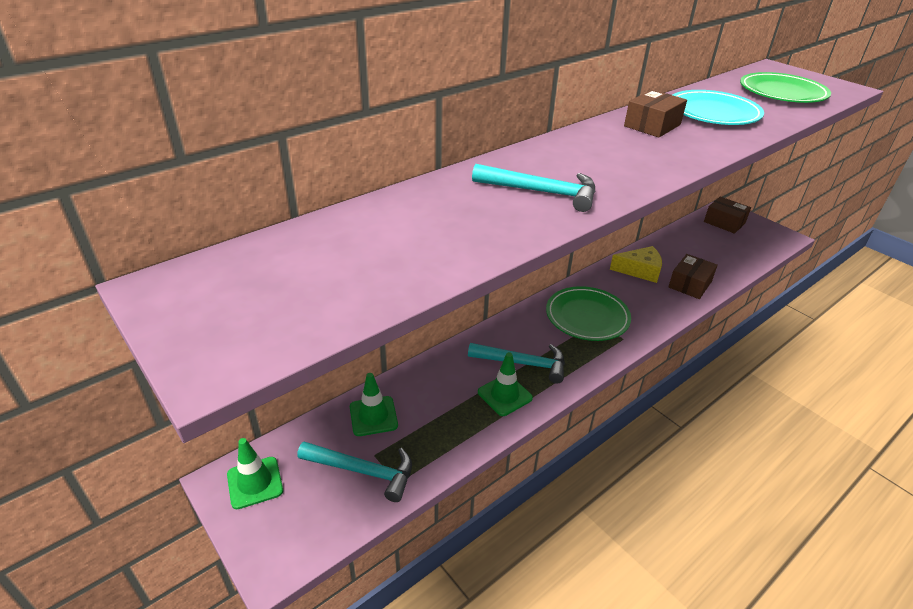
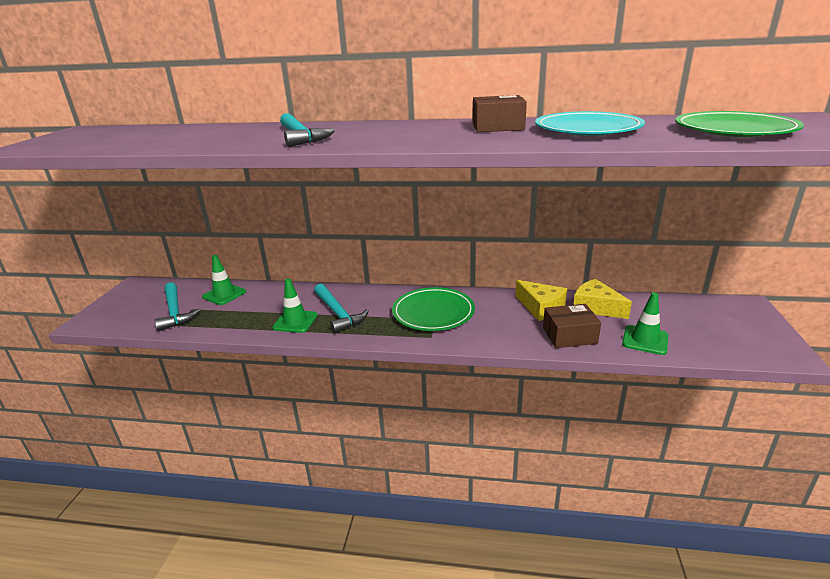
camera: 50 degrees right, 10 degrees down
green traffic cone [227,438,283,509] -> green traffic cone moved to [622,292,668,355]
brown box [704,197,751,234] -> none
none -> yellow cheese [573,279,632,319]

